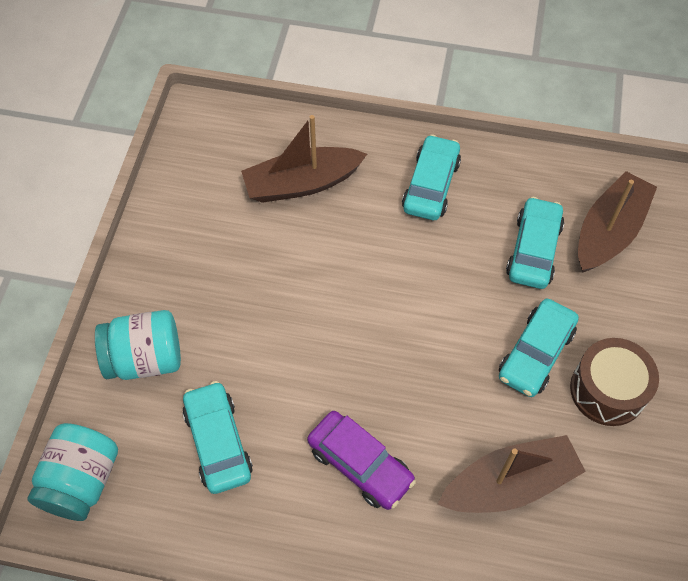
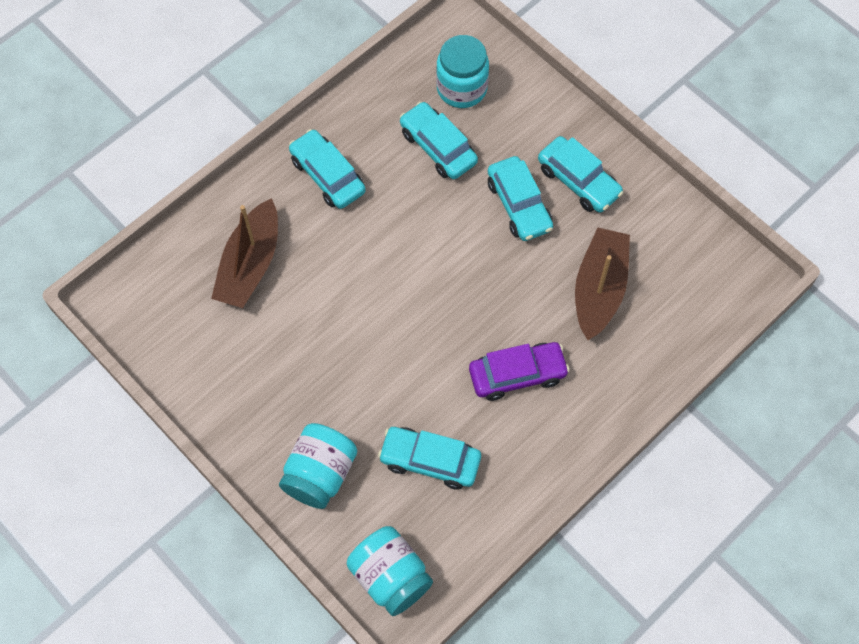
camera: 55 degrees left, 5 degrees up
brown drum [570,338,659,426] -> turquoise car [538,136,623,213]
brown boat [578,171,657,273] -> turquoise jar [436,35,489,108]

